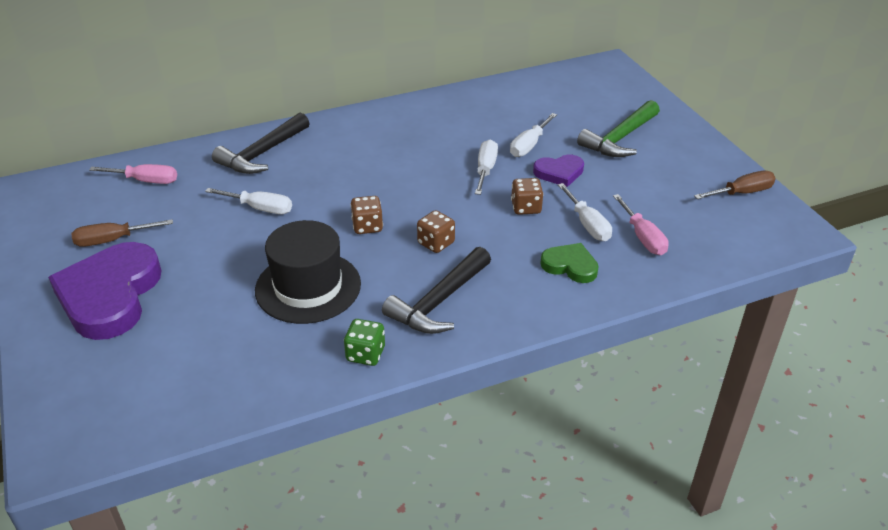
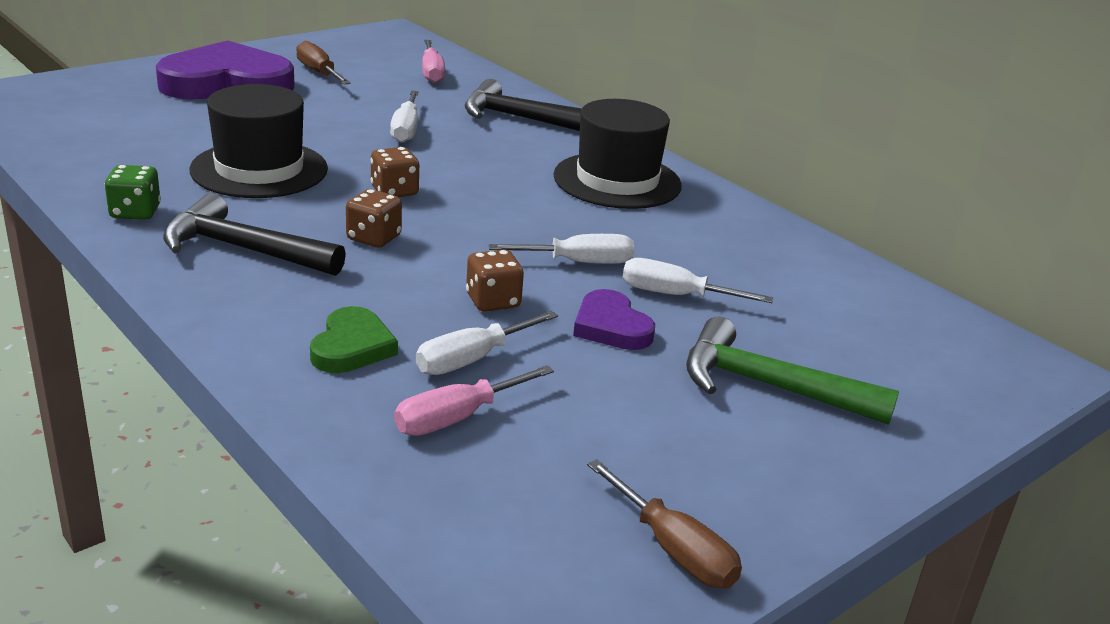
camera: 70 degrees right, 10 degrees down
none -> black hat [553,99,682,209]

